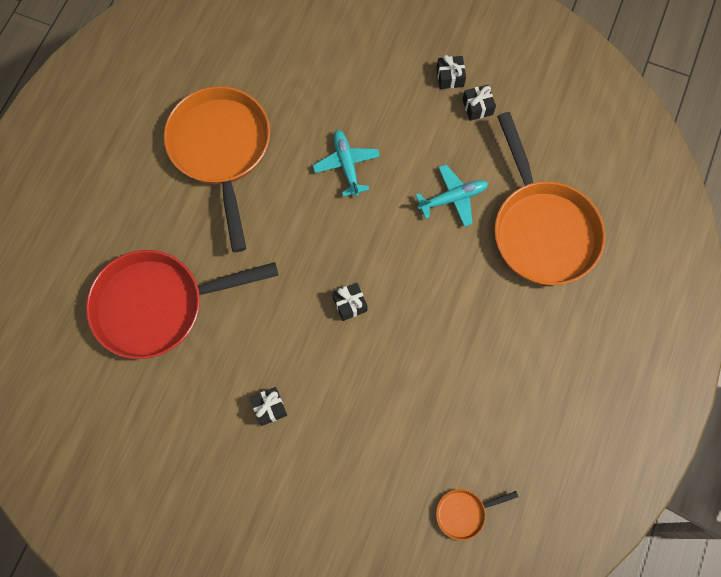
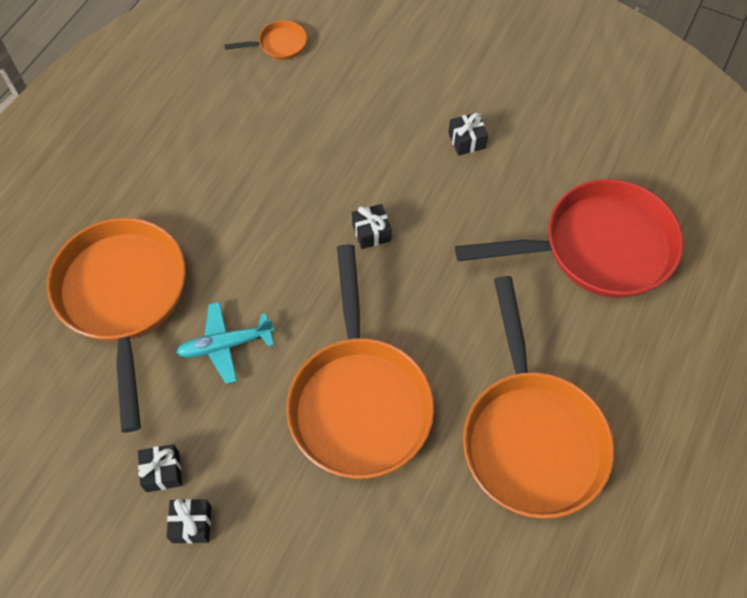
camera: 175 degrees left, 10 degrees down
turquoise plane [313,130,380,197] -> orange pan [286,244,434,479]

